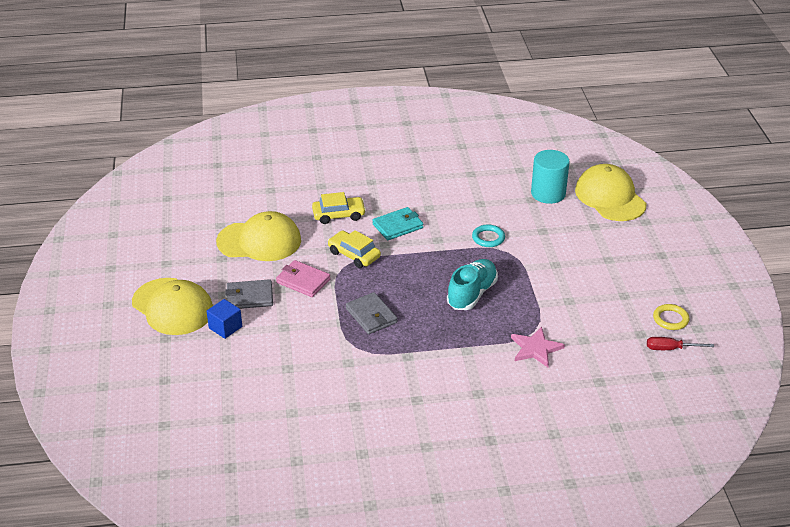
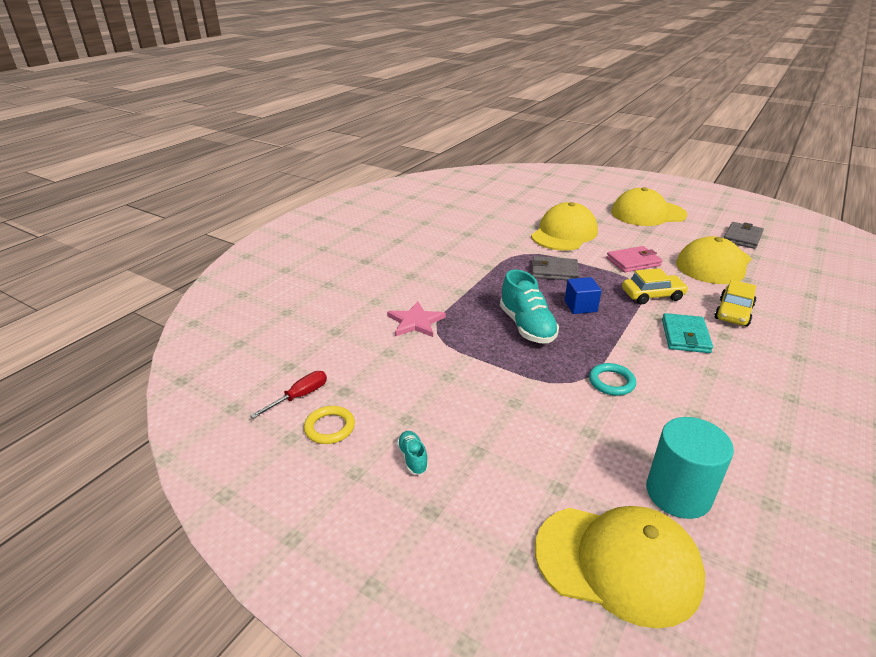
camera: 130 degrees right, 5 degrees down
blue cube [207,299,242,339] -> blue cube moved to [565,277,602,314]
grey wallet [225,279,273,309] -> grey wallet moved to [724,222,764,249]
none -> turquoise shoe [397,431,429,475]
none -> yellow cap [531,202,598,251]

